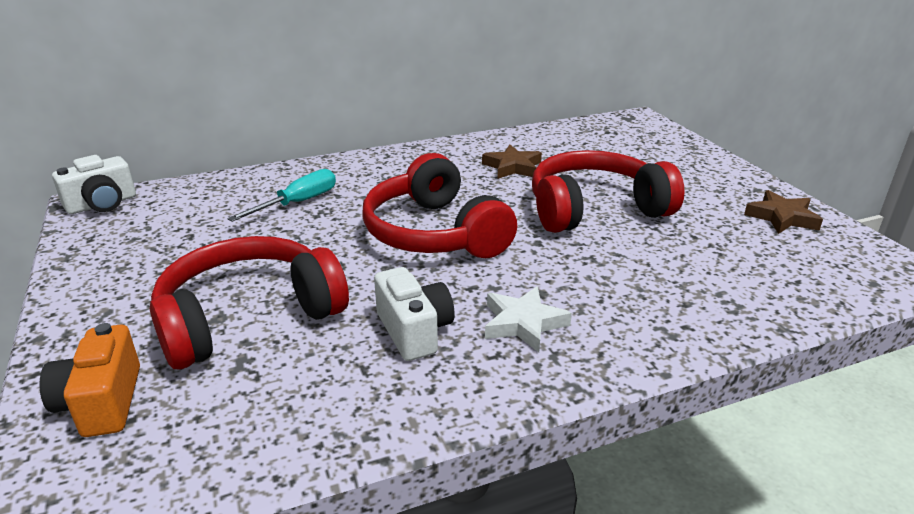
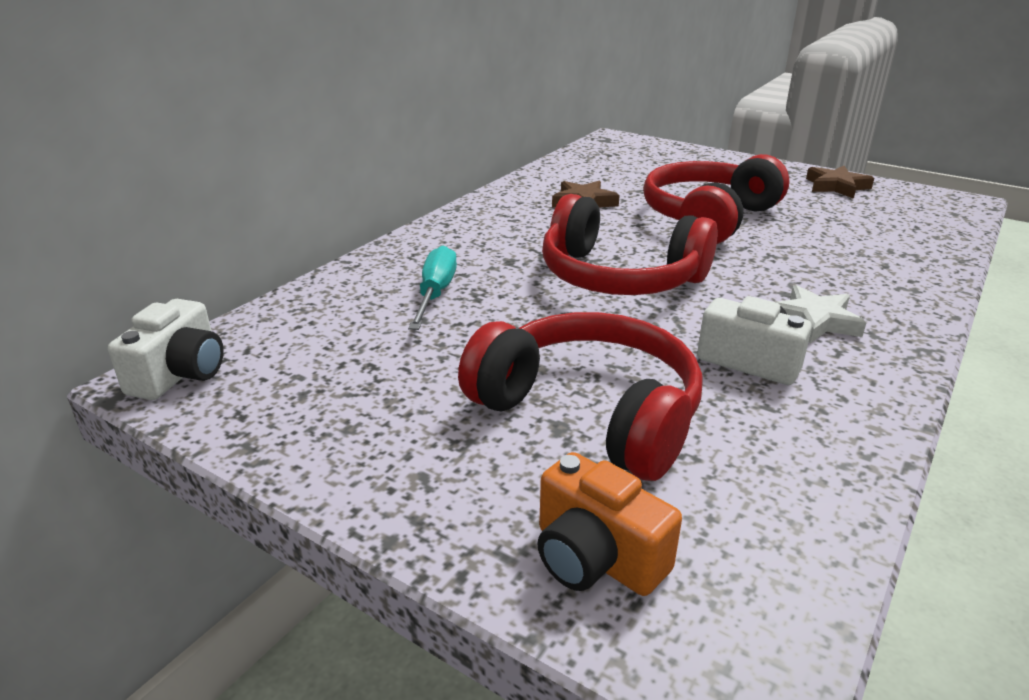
camera: 35 degrees left, 0 degrees up
red headphones [150,236,349,369] -> red headphones turned 105 degrees clockwise [458,312,703,481]

